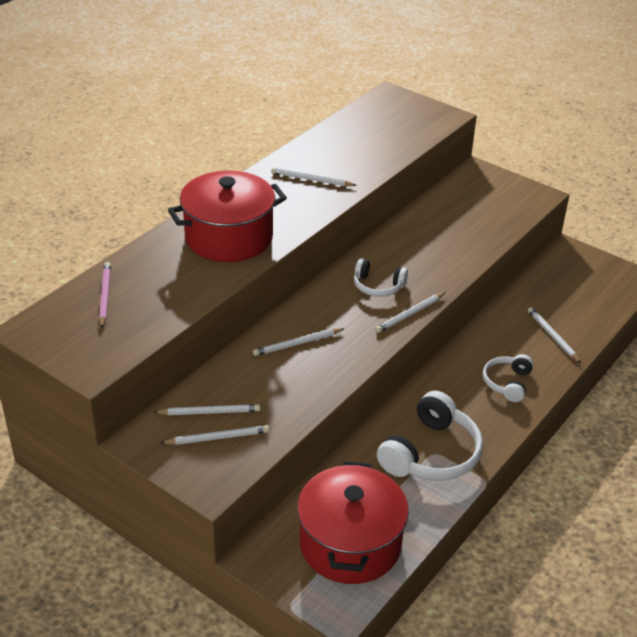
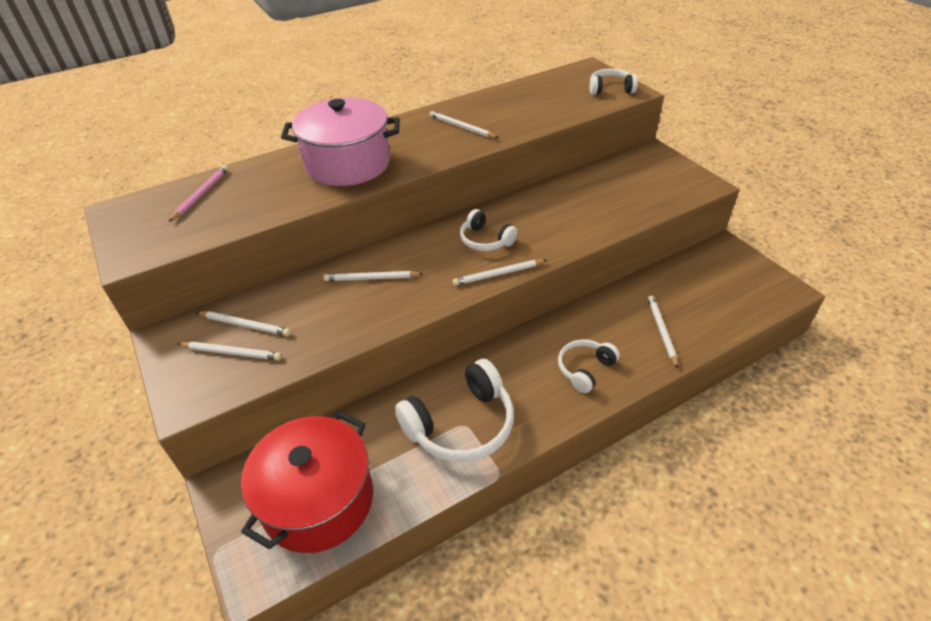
camera: 25 degrees right, 5 degrees up
red pot [168,171,287,262] -> pink pot [281,98,400,186]
none -> white headphones [590,69,638,95]

